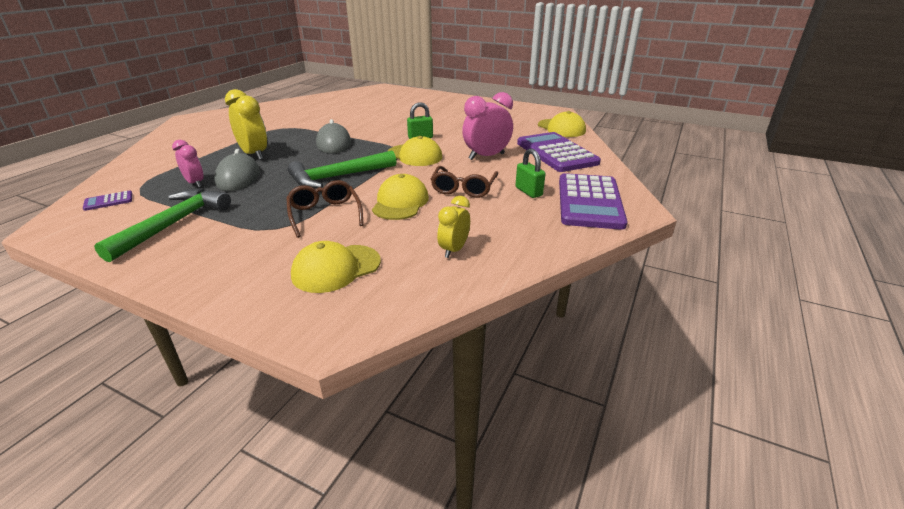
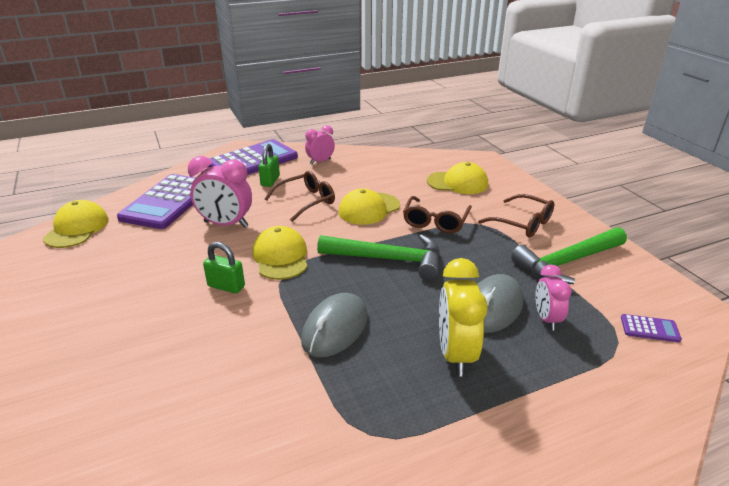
camera: 140 degrees left, 0 degrees up
yellow clock [437,196,470,258] -> none
none -> pink clock [305,125,335,164]
none -> brown glasses [478,194,554,237]

